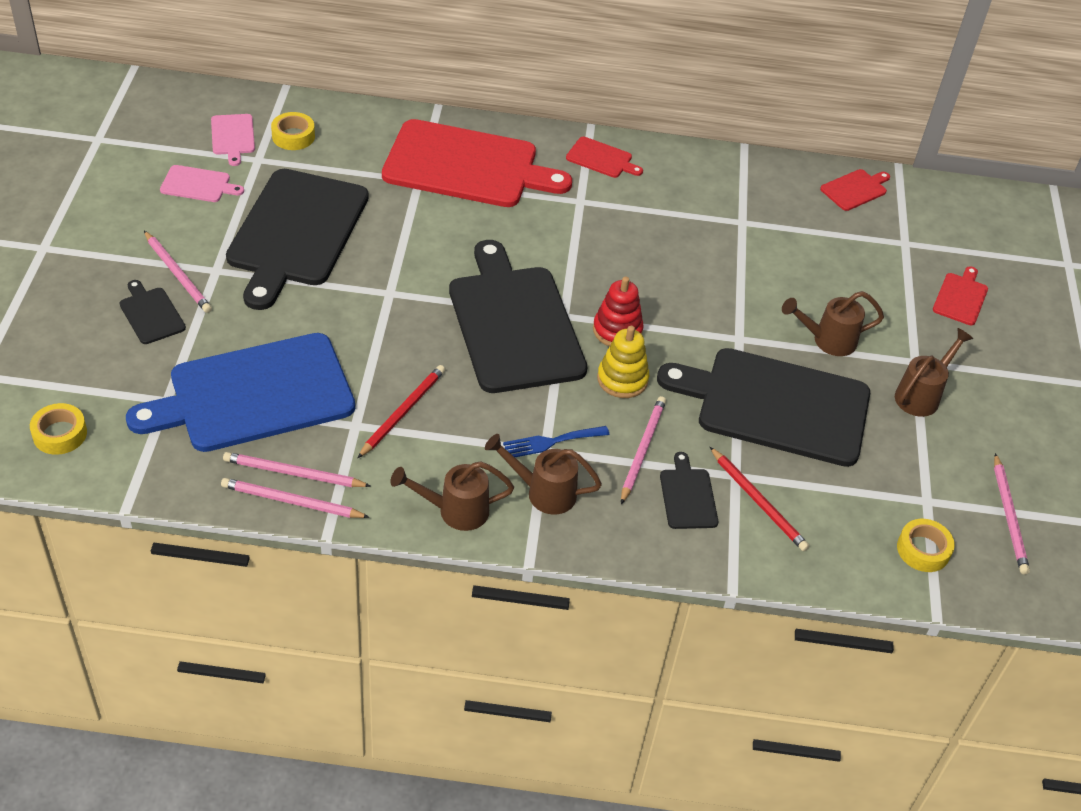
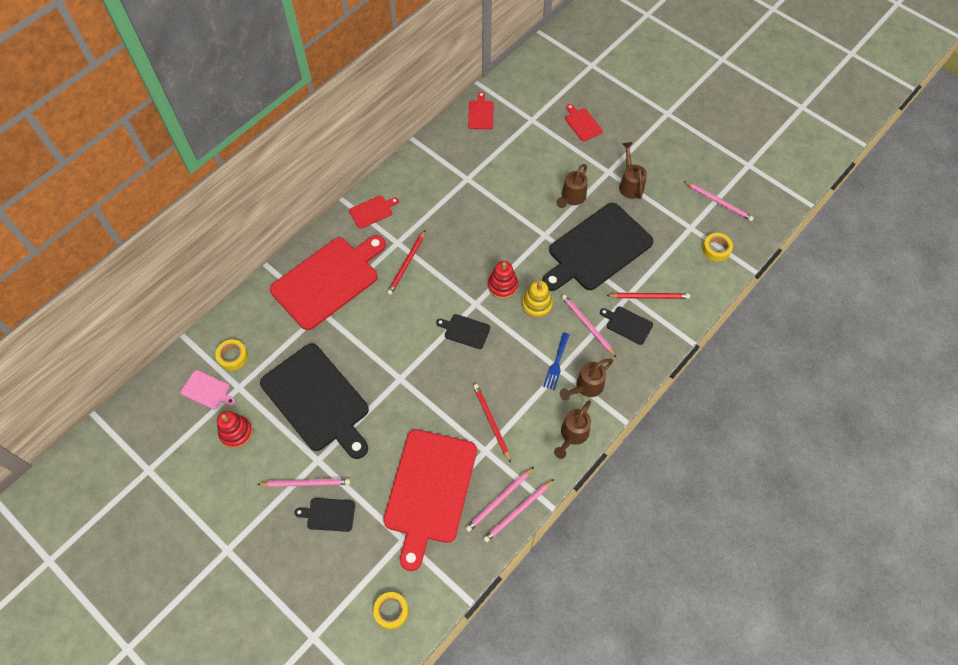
camera: 50 degrees left, 15 degrees up
blue cutting board [126,333,355,452] -> red cutting board [383,430,477,571]
pink cutting board [160,165,244,202] -> red stacking toy [217,411,253,448]
black cutting board [449,240,588,393] -> black cutting board [436,314,490,349], size x0.42
none -> red pencil [387,230,426,295]

